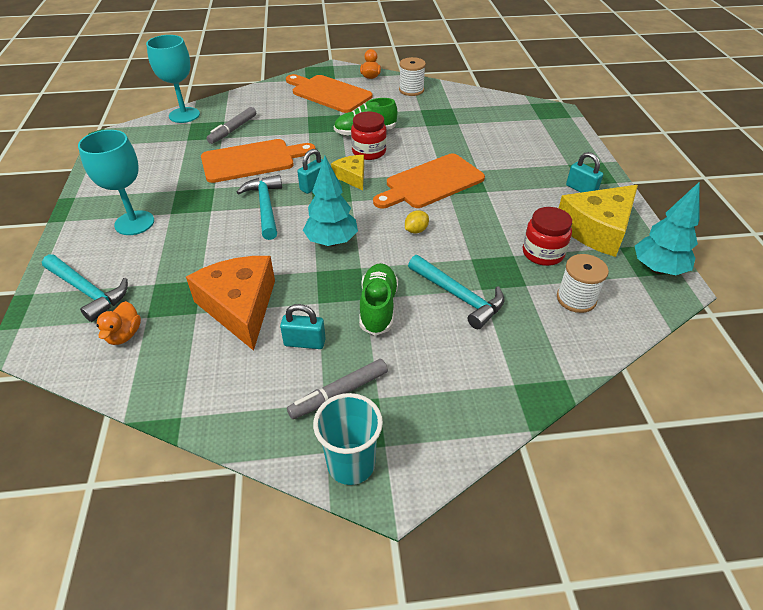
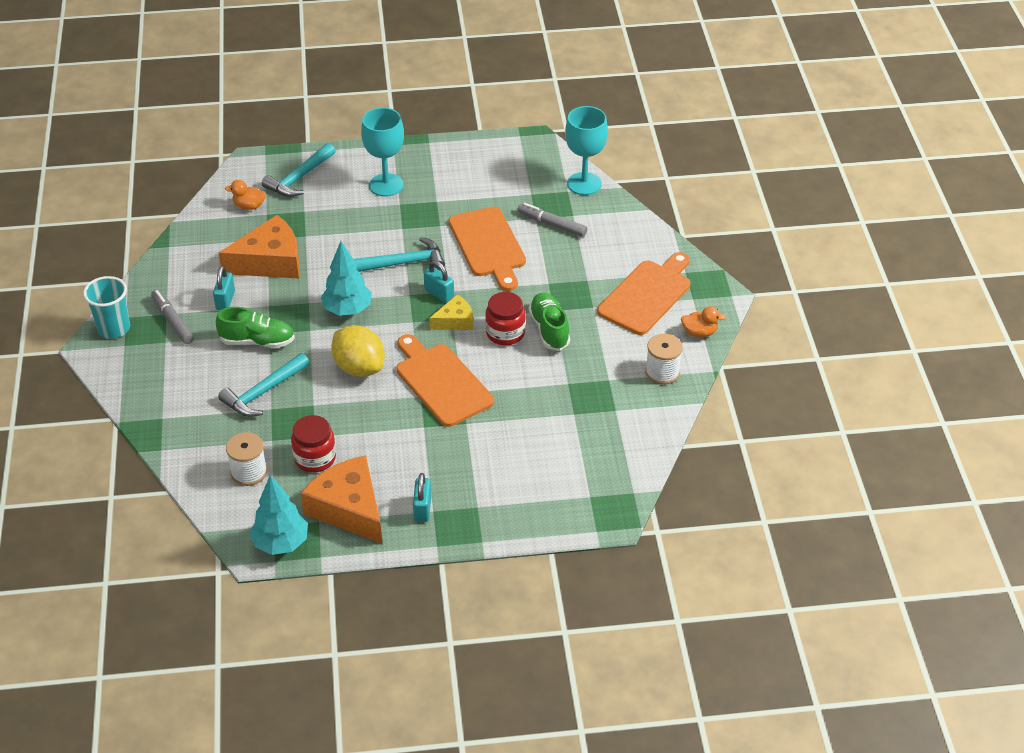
camera: 90 degrees right, 0 degrees up
yellow lemon [405,210,429,233] -> yellow lemon [331,325,385,377], size x2.23
yellow cheese [559,185,638,257] -> orange cheese [301,455,382,543]
turquoise padlock [566,152,603,193] -> turquoise padlock turned 45 degrees counterclockwise [413,473,431,522]

